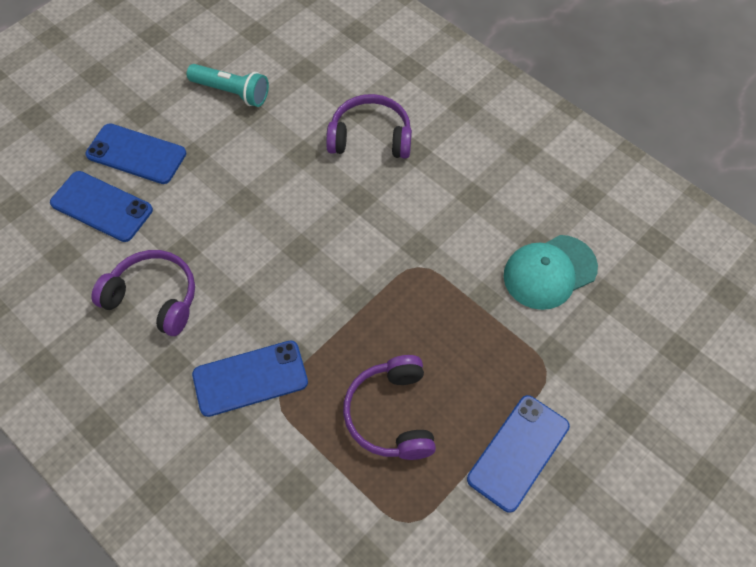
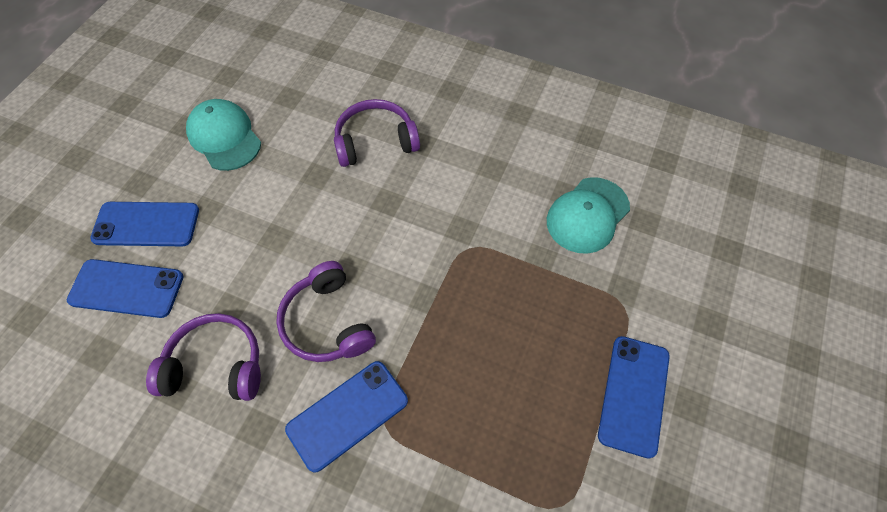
camera: 20 degrees left, 0 degrees up
turquoise flashlight [187,64,269,107] -> turquoise cap [186,99,261,171]
purple headphones [343,355,436,460] -> purple headphones moved to [276,261,376,362]

